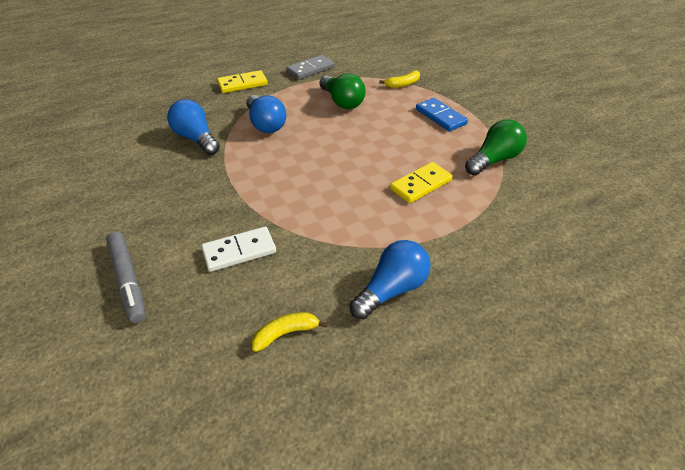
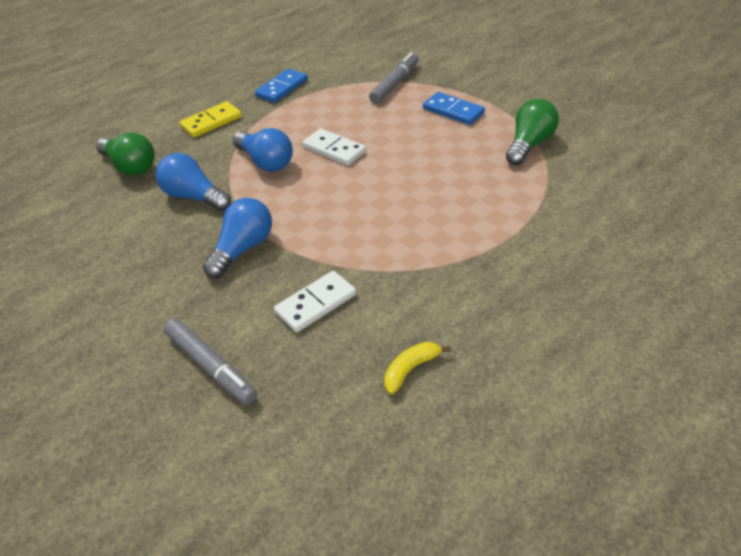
camera: 15 degrees left, 0 degrees up
grey domino [286,55,334,80] -> blue domino [255,69,308,103]
green light bulb [320,73,365,109] -> green light bulb moved to [96,132,155,176]
blue light bulb [350,240,431,319] -> blue light bulb moved to [203,198,272,278]
yellow banana [379,70,420,88] -> grey marker [369,52,419,104]
yellow domino [390,162,453,203] -> none
none -> white domino [302,128,366,166]

